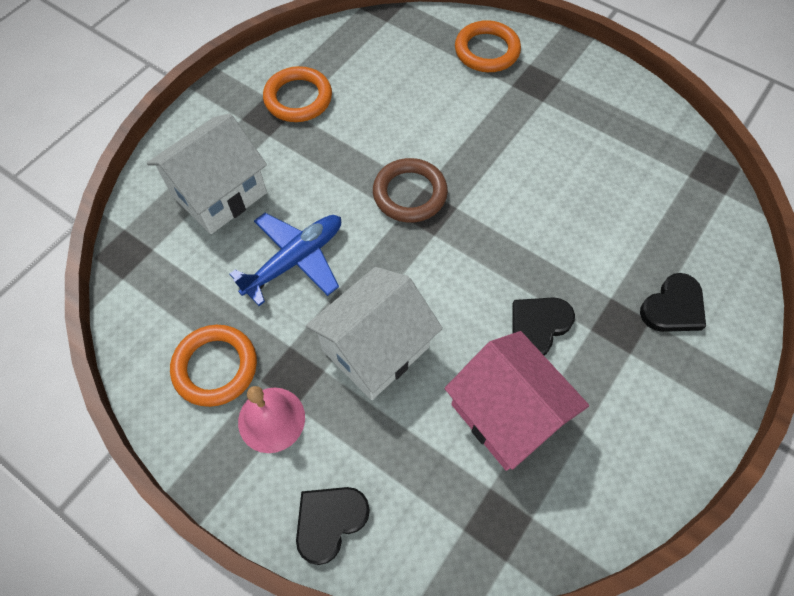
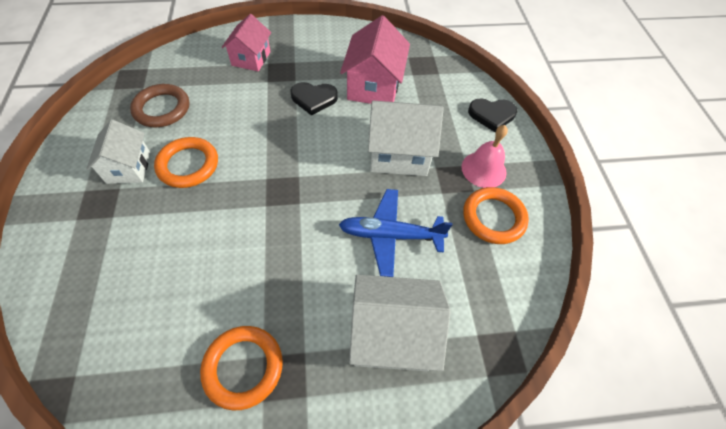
camera: 135 degrees left, 5 degrees down
brown ring [373,158,448,223] -> brown ring moved to [130,84,189,127]
orange ring [455,20,521,72] -> orange ring moved to [154,137,218,188]
black heart [640,273,706,332] -> pink house [222,14,271,71]
none -> white house [86,119,150,184]

